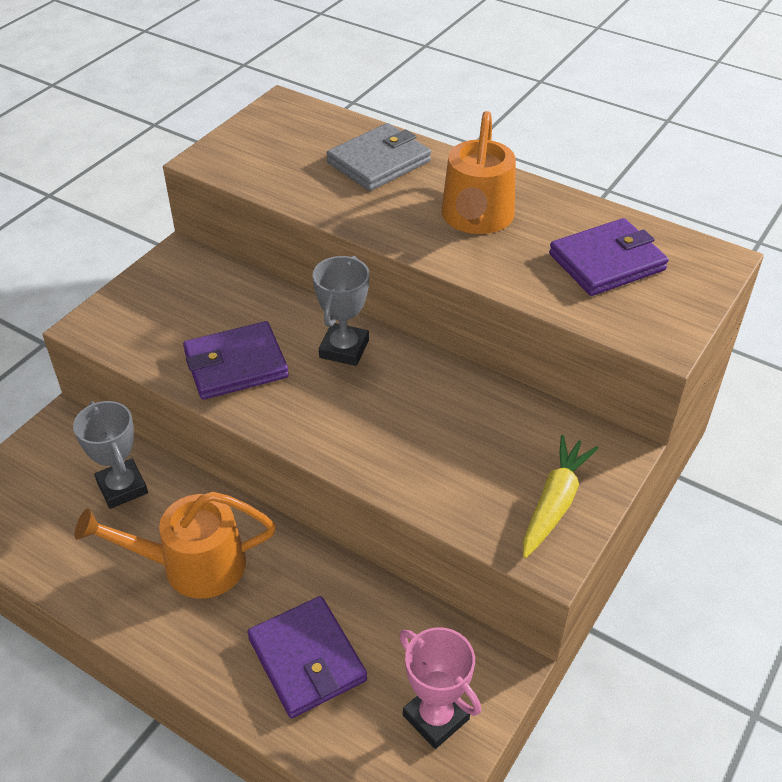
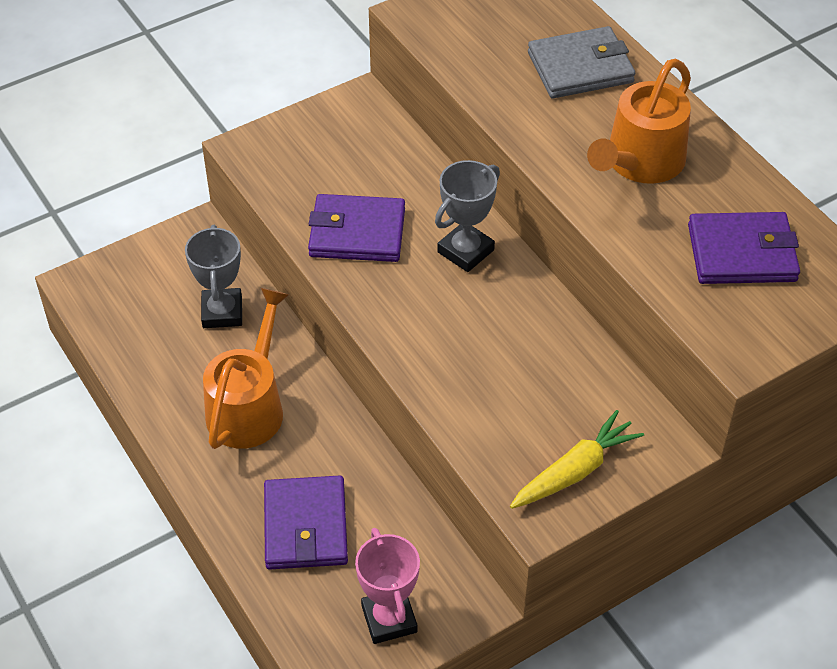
camera: 25 degrees right, 5 degrees up
orange watering can [74,492,276,599] -> orange watering can turned 90 degrees clockwise [203,288,289,449]

